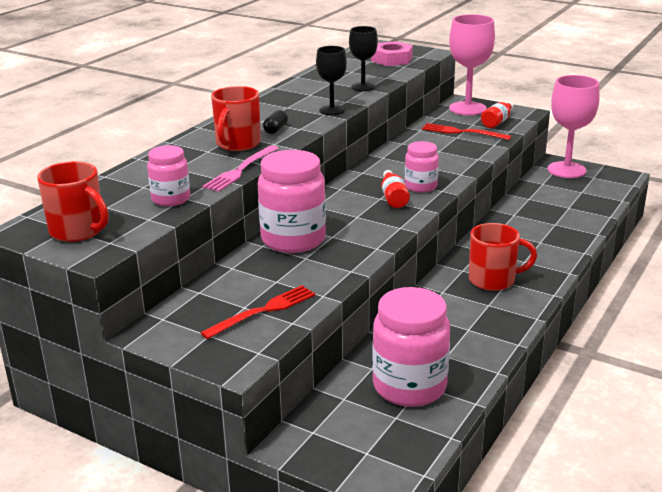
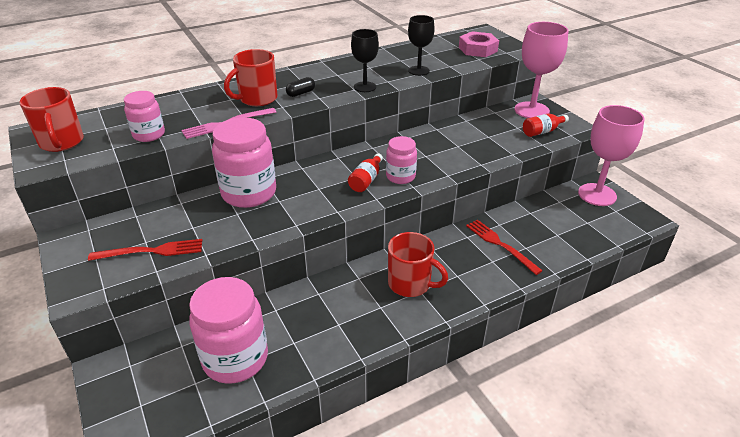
camera: 30 degrees right, 10 degrees up
red fork [422,123,511,140] -> red fork moved to [466,220,543,275]

